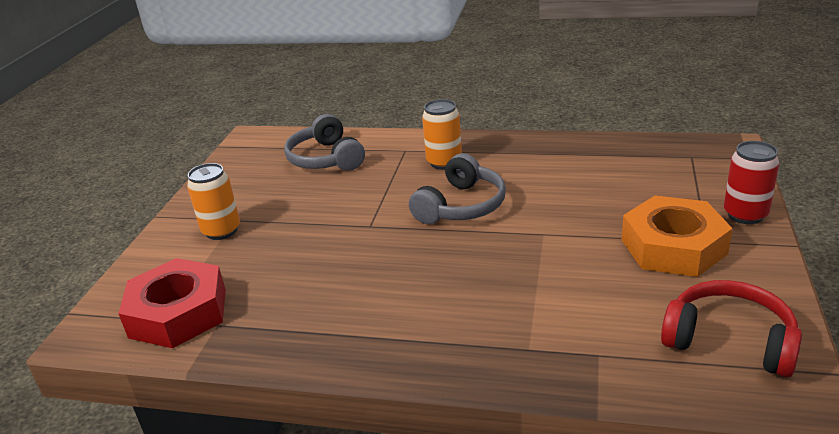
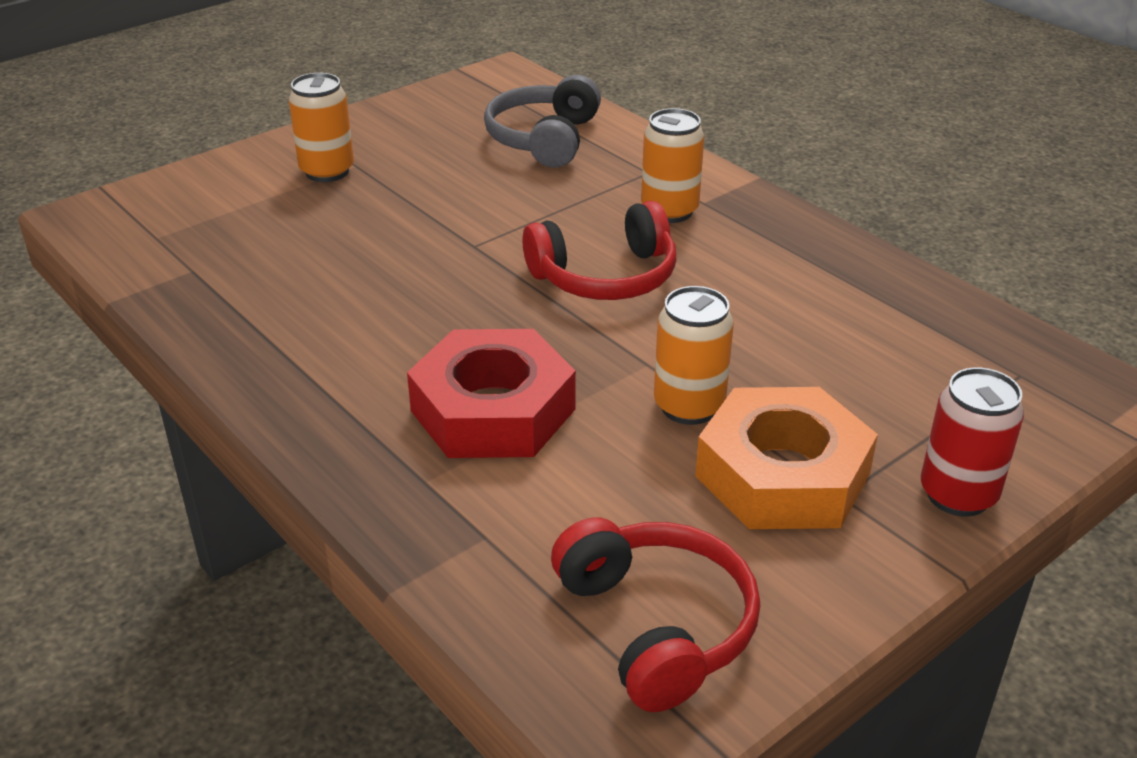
camera: 35 degrees right, 5 degrees up
red nut [118,258,226,348] -> red nut moved to [407,329,576,458]
grey headphones [409,153,506,224] -> red headphones [522,201,676,300]
none -> orange can [654,286,734,425]

